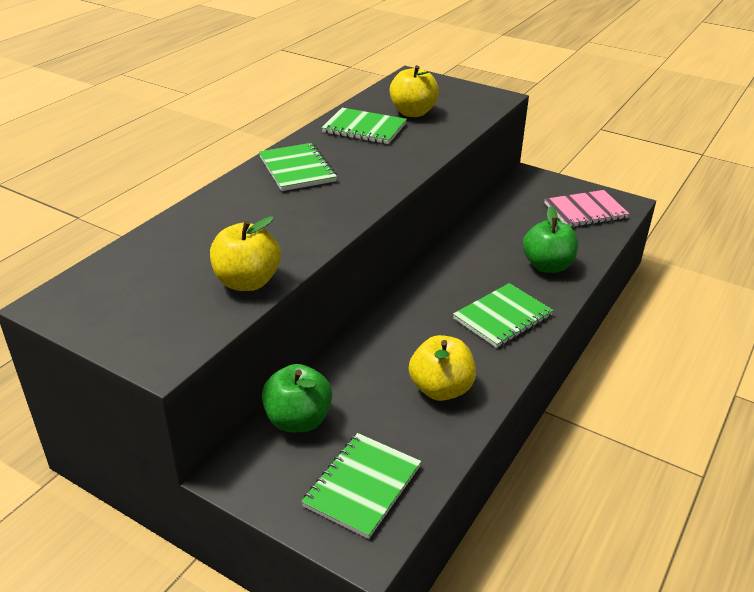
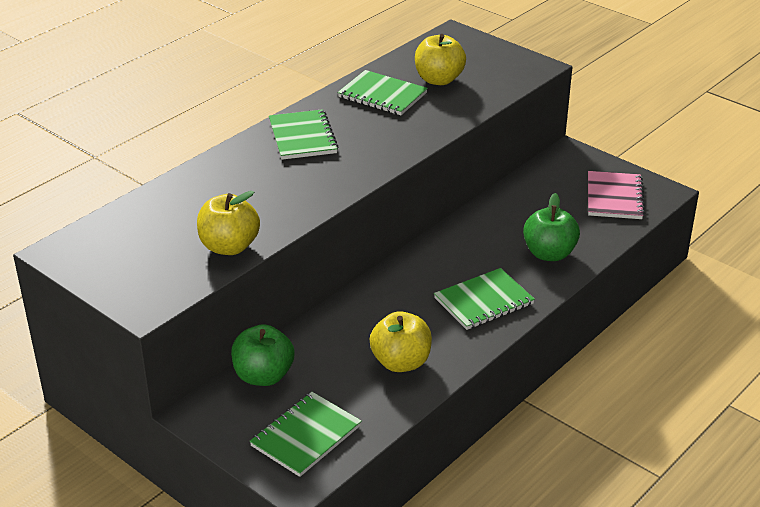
camera: 10 degrees right, 0 degrees up
pink notebook [544,190,629,227] -> pink notebook turned 75 degrees counterclockwise [588,171,645,219]

